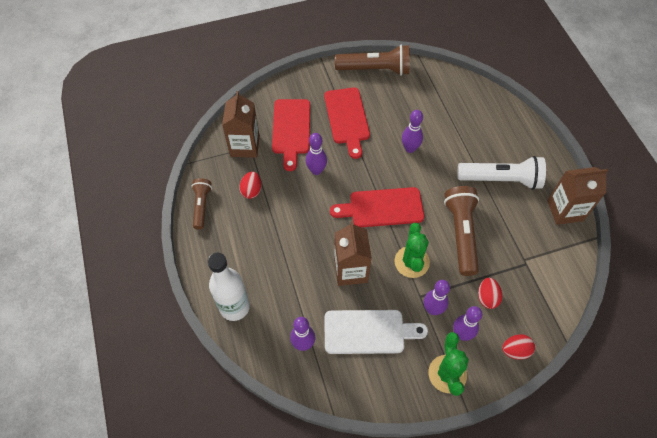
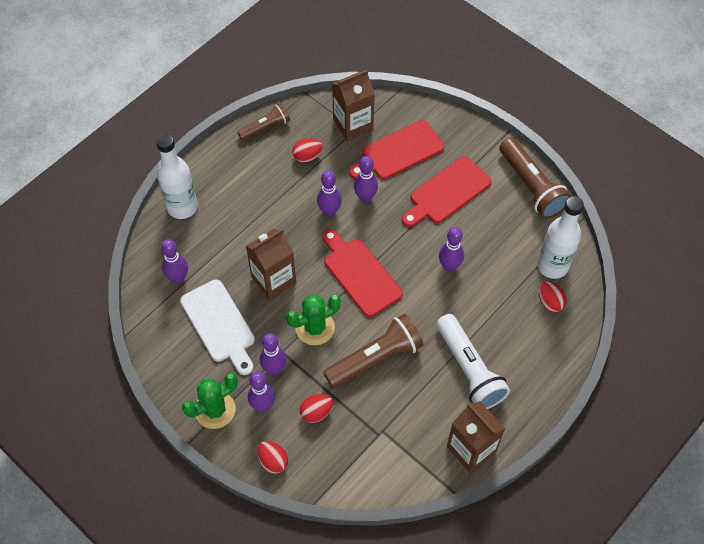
camera: 60 degrees right, 0 degrees up
none -> purple bowling pin [317,170,342,216]
none -> white bottle [537,196,584,279]
none -> red egg [539,281,567,312]

